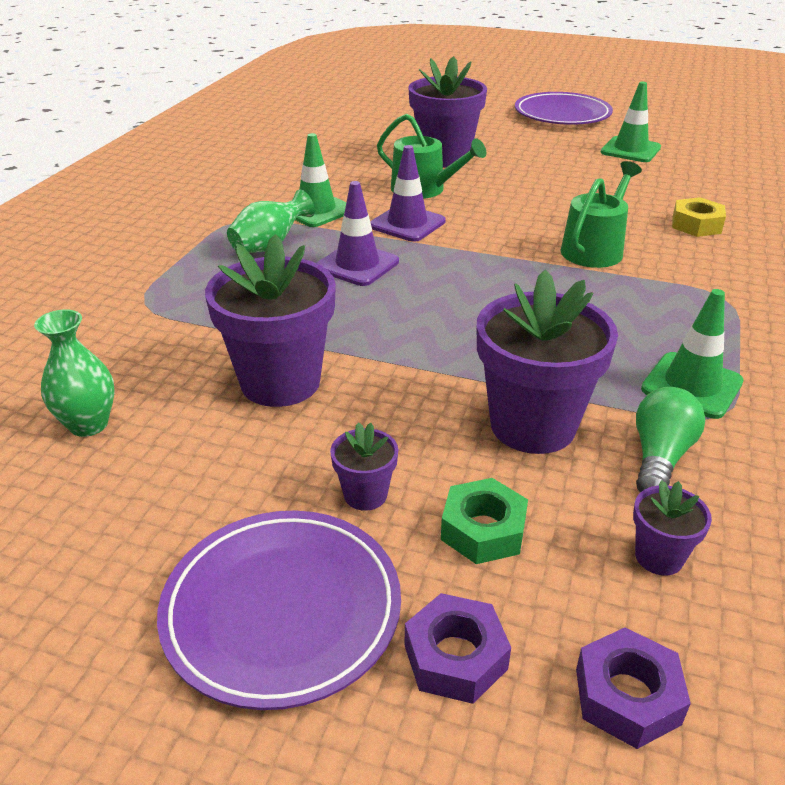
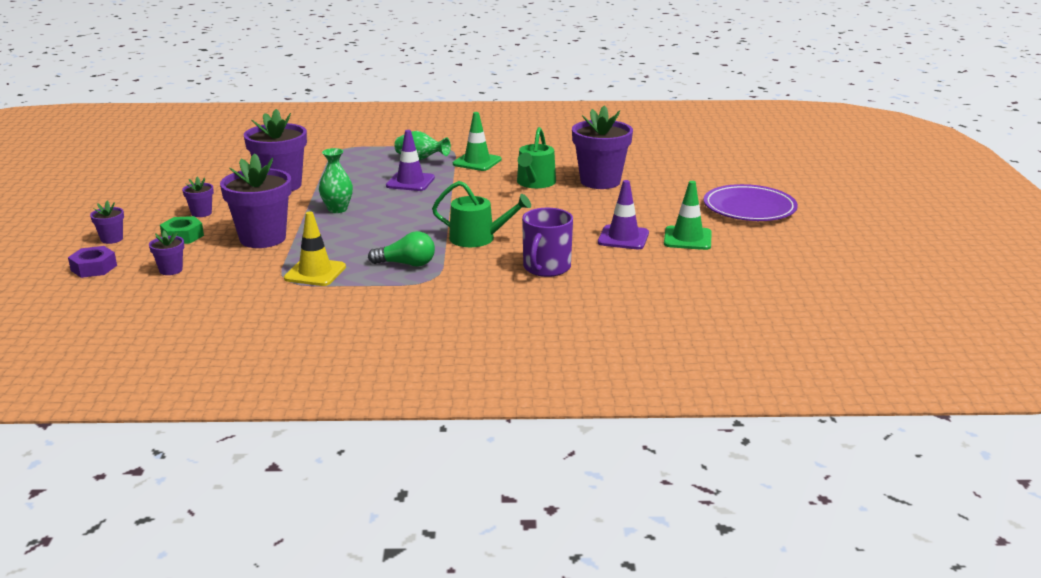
camera: 70 degrees right, 10 degrees down
green vase [34,309,114,437] -> green vase moved to [319,148,353,213]
purple plate [157,511,401,710] -> none
purple traffic cone [370,145,446,242] -> purple traffic cone moved to [598,180,649,249]
purple nut [405,593,511,704] -> purple flower pot [90,201,124,244]
green light bulb [636,387,705,492] -> green light bulb moved to [368,231,435,267]
green traffic cone [641,289,744,419] -> yellow traffic cone [284,211,346,286]
yellow nut [672,197,726,237] -> purple mug [522,208,573,277]

